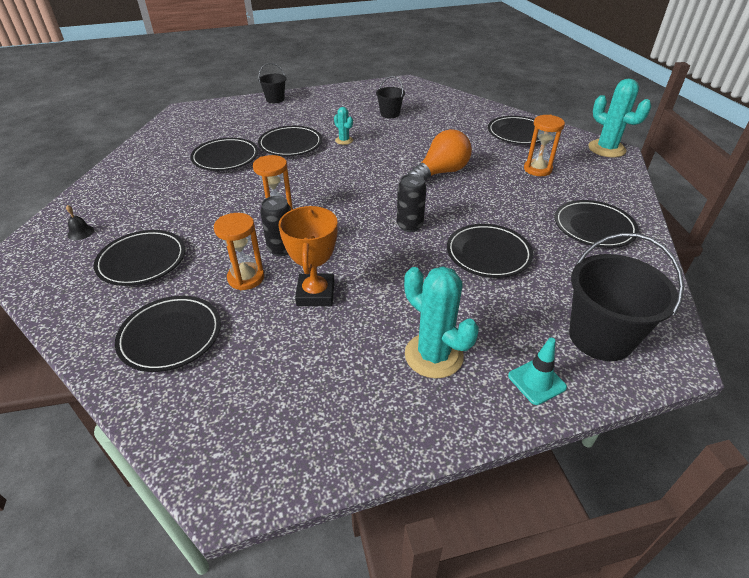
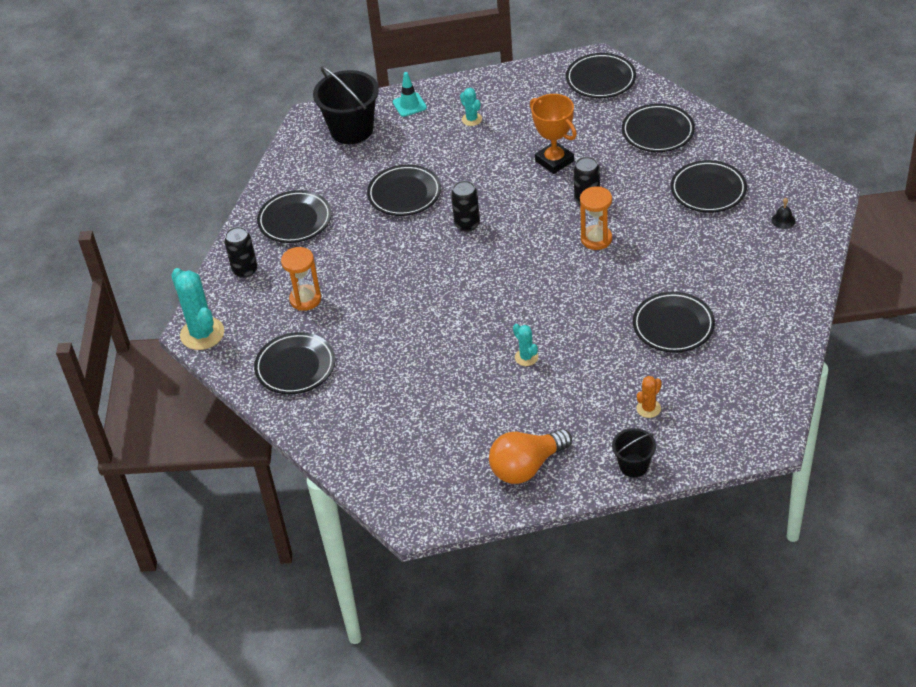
camera: 170 degrees left, 5 degrees up
orange hourglass [214,213,264,290] -> none
black plate [258,126,322,156] -> black plate moved to [566,53,636,98]
orange trophy [279,206,338,306] -> orange trophy turned 45 degrees counterclockwise [530,94,577,174]
black bucket [376,76,405,118] -> none
turquoise cactus [404,266,479,378] -> turquoise cactus [460,88,482,126], size x0.51
orange light bulb [408,129,472,180] -> orange light bulb moved to [489,429,572,484]
none -> black can [224,227,257,278]
none -> orange cactus [637,376,662,418]

